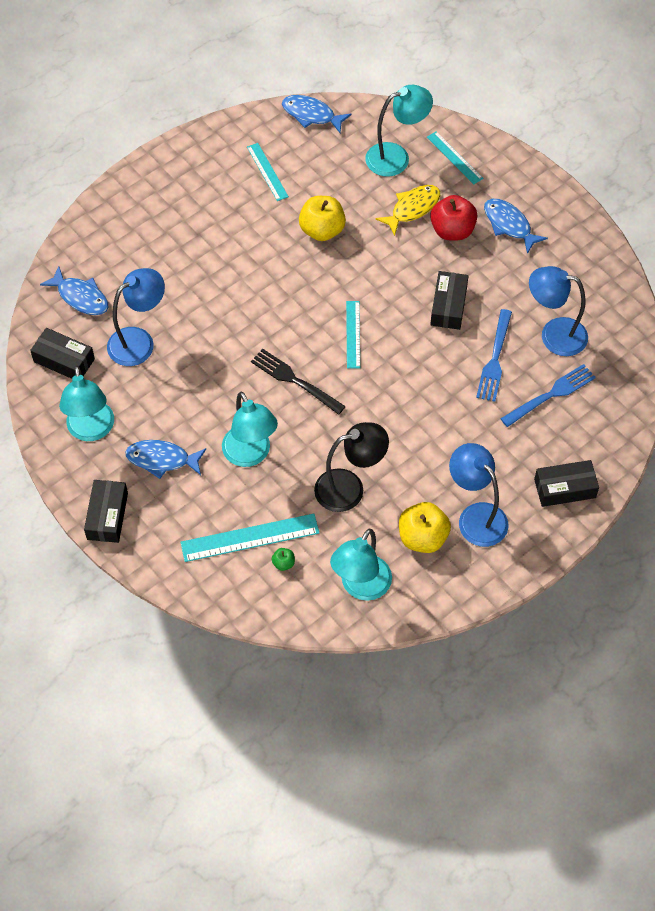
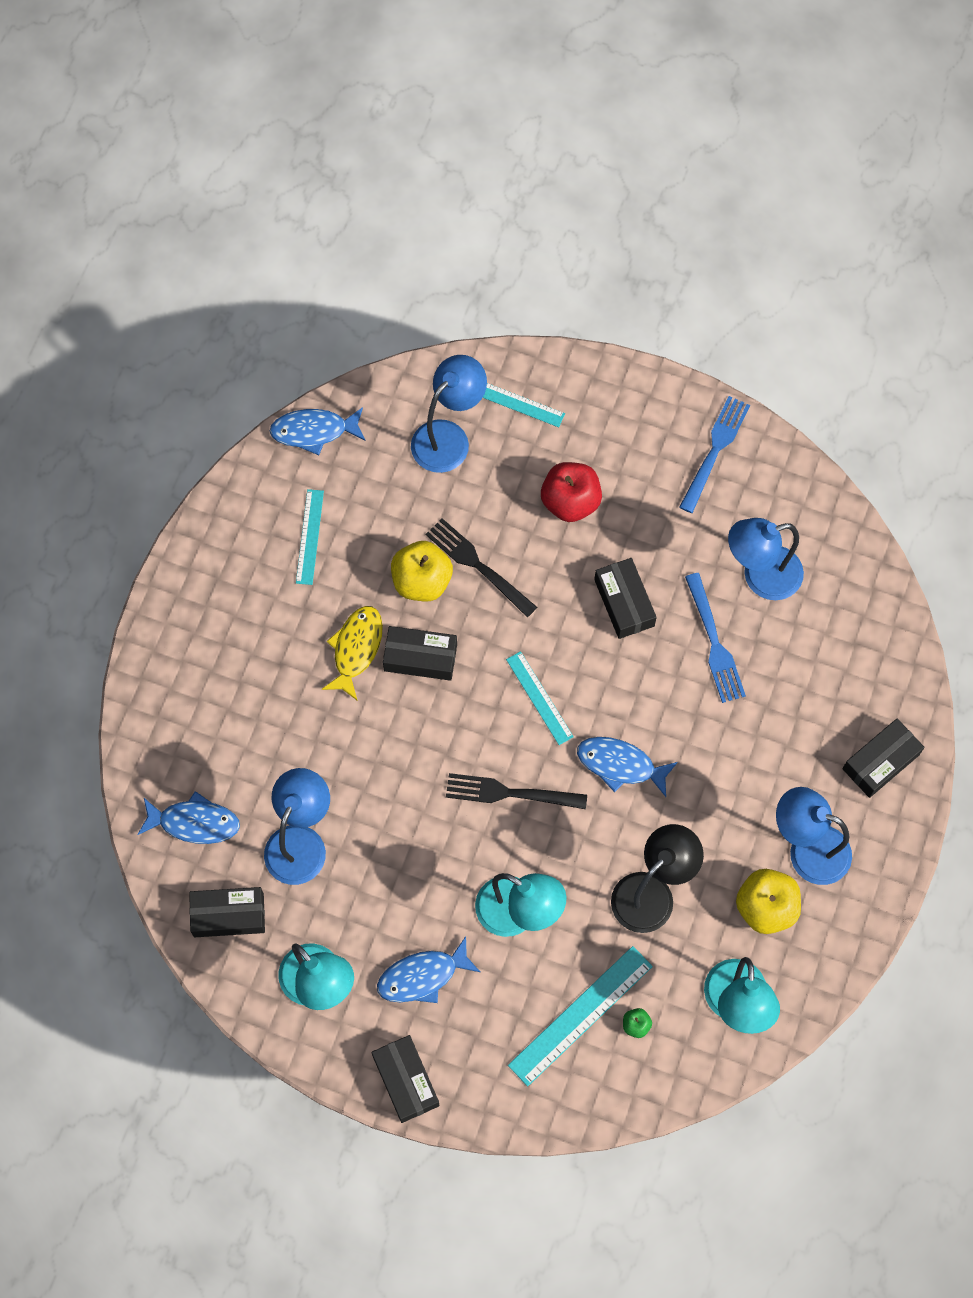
camera: 30 degrees left, 10 degrees up
turquoise ruler [247,143,289,201] -> turquoise ruler turned 60 degrees clockwise [296,489,324,585]
turquoise lamp [365,85,433,177] -> blue lamp [411,355,487,473]
yellow fish [376,185,440,236] -> yellow fish moved to [322,606,383,700]
blue fish [484,199,548,254] -> blue fish moved to [577,737,678,797]
blue fork [500,364,596,427] -> blue fork moved to [679,396,750,513]
none -> black box [383,626,457,681]
none -> black fork [426,518,537,617]

